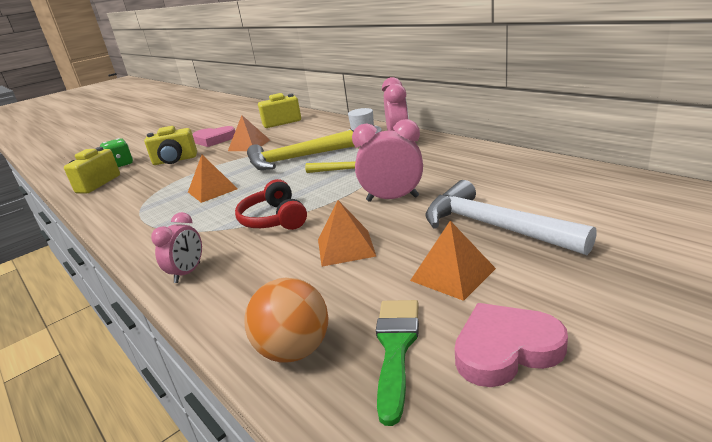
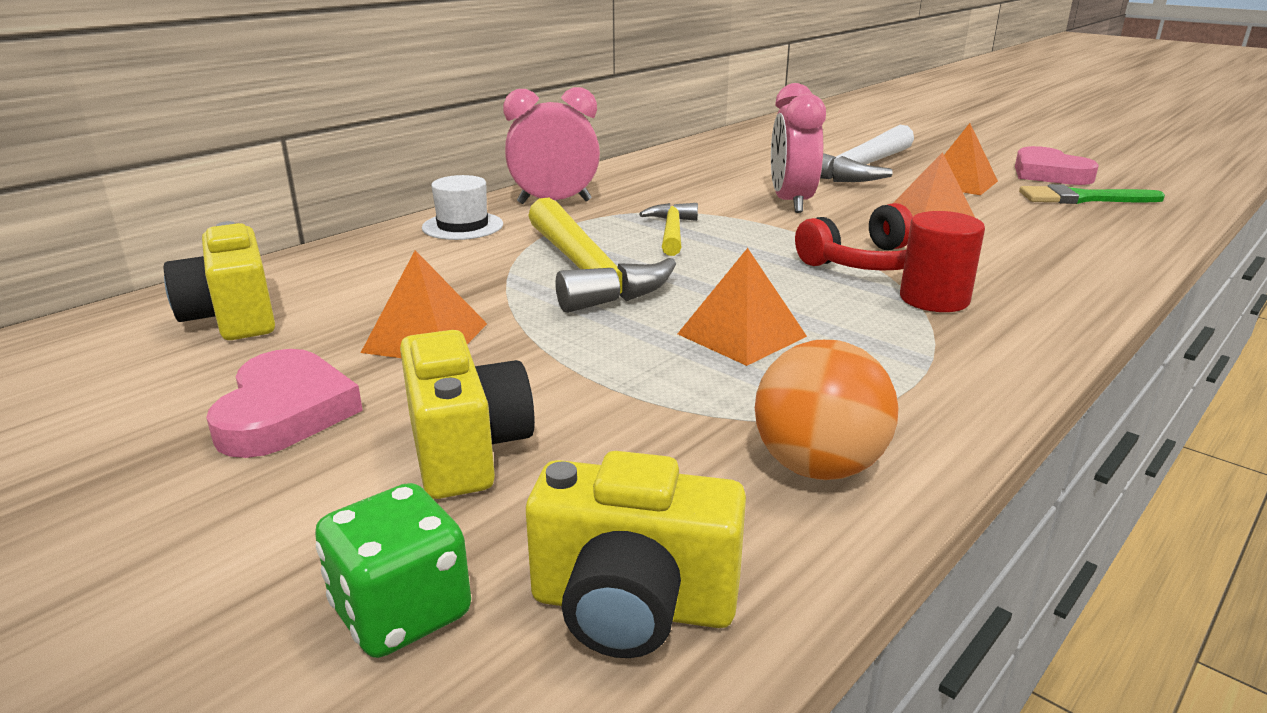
camera: 100 degrees left, 0 degrees up
pink clock [151,212,202,283] -> none
orange ball [244,278,328,362] -> orange ball moved to [755,340,899,480]
none -> red cylinder [900,211,985,312]

